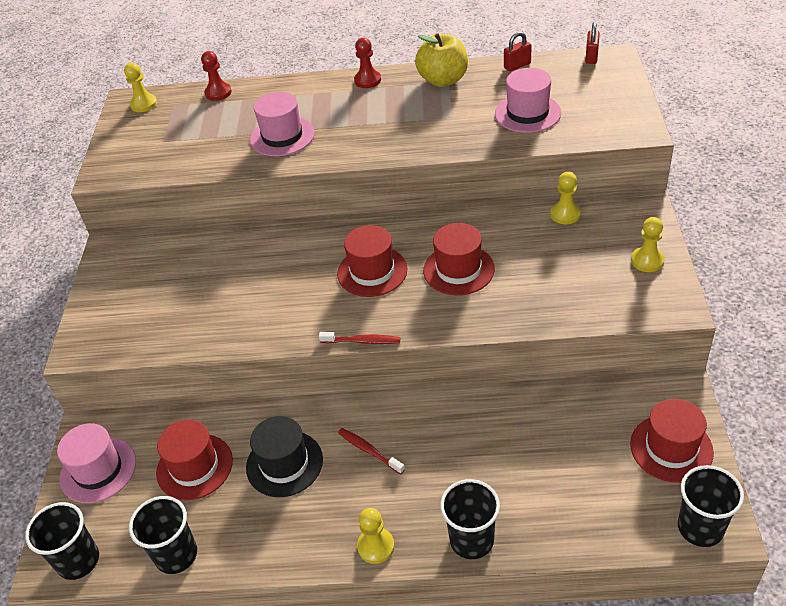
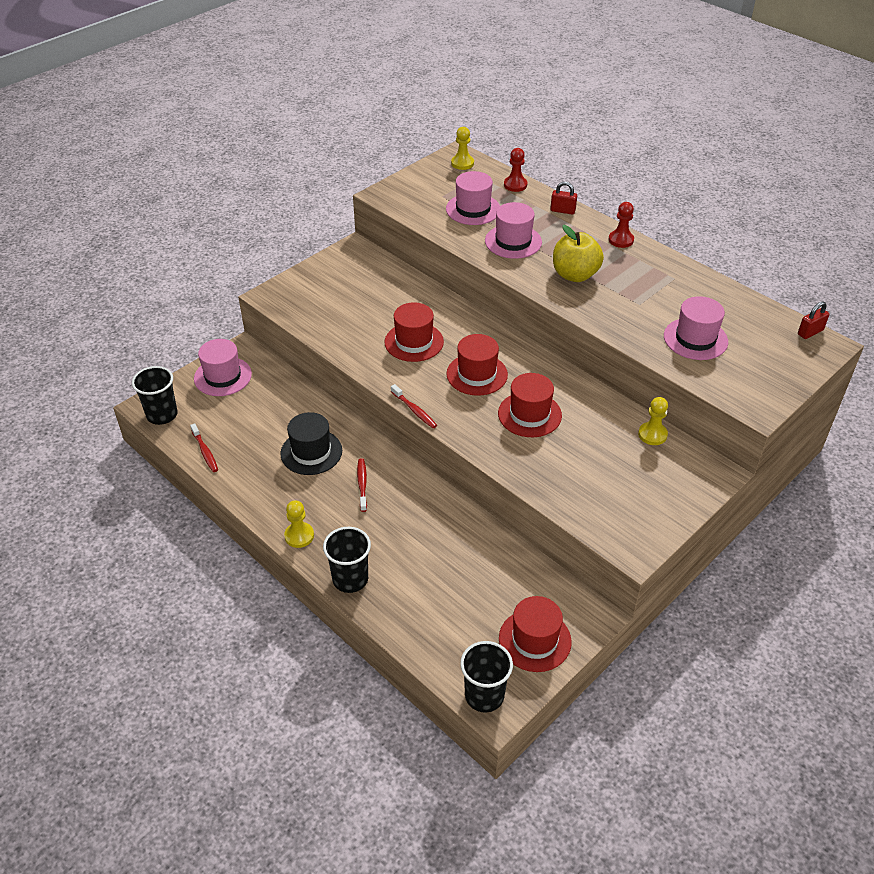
camera: 40 degrees right, 0 degrees up
black cup [129,496,197,574] -> red toothbrush [190,423,218,472]
red hat [156,420,233,500] -> red hat moved to [384,302,444,362]
yellow apple [415,33,468,87] -> yellow apple moved to [553,225,604,282]
red padlock [504,32,532,72] -> red padlock moved to [550,182,577,215]
yellow pawn [631,217,665,272] -> none
none -> pink hat [446,171,500,225]

